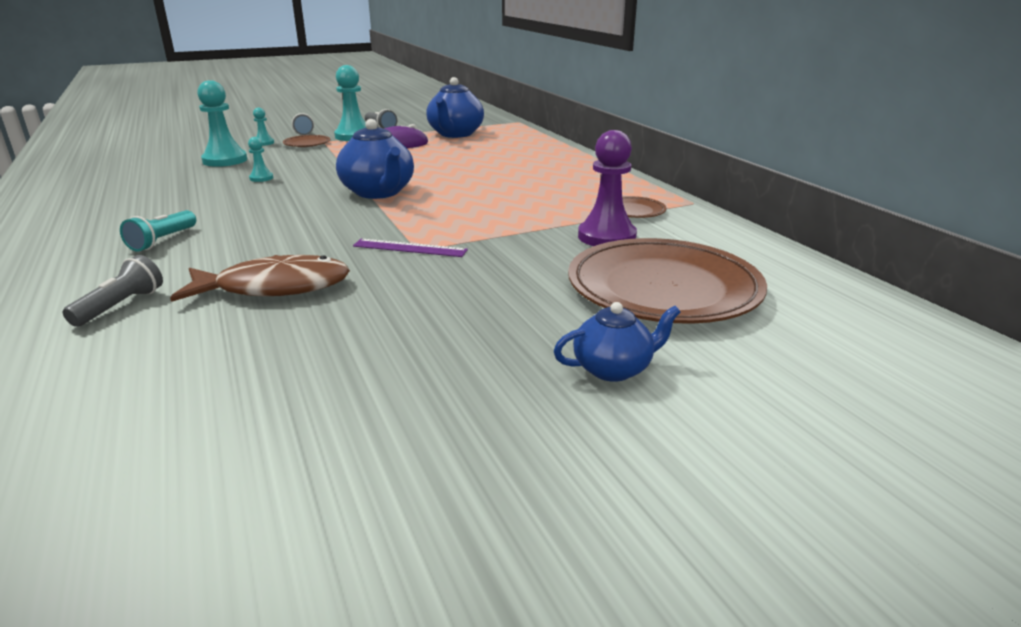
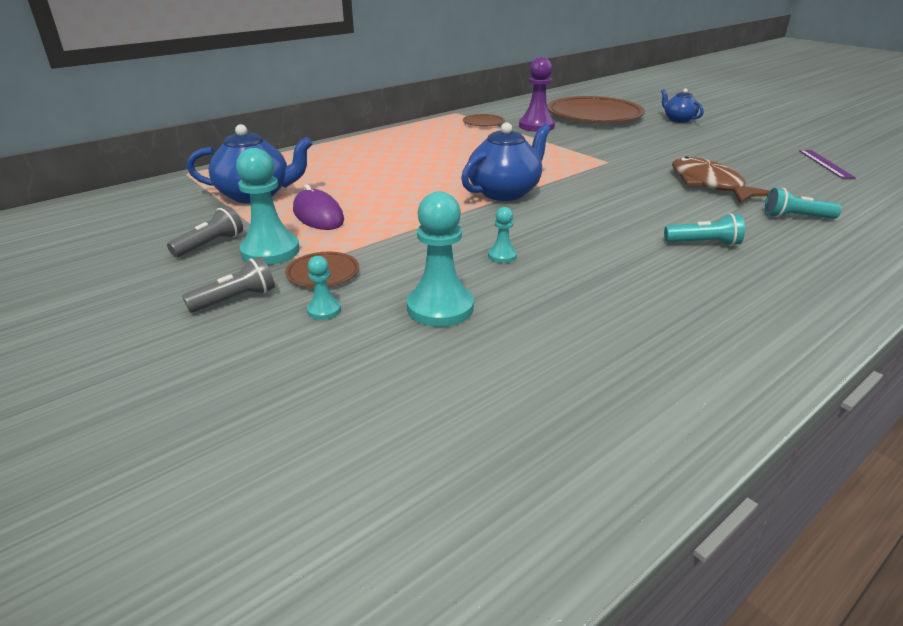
camera: 105 degrees left, 5 degrees up
grey flashlight [62,255,163,327] -> turquoise flashlight [765,188,842,219]
purple ruler [353,239,468,257] -> purple ruler moved to [799,150,856,178]

